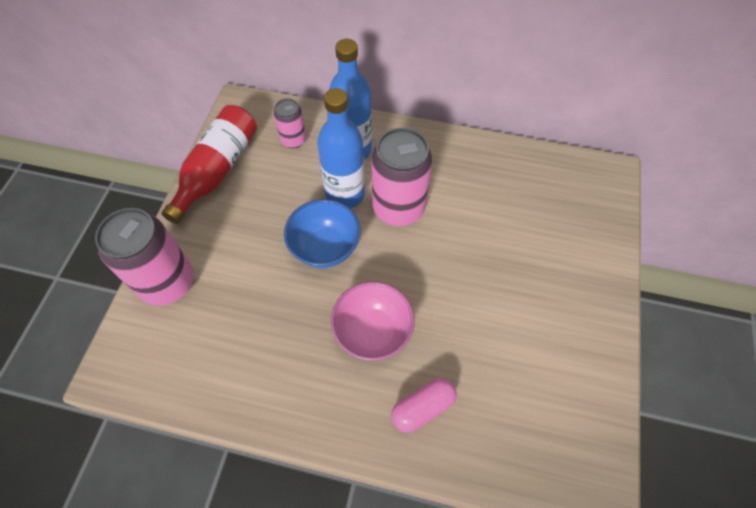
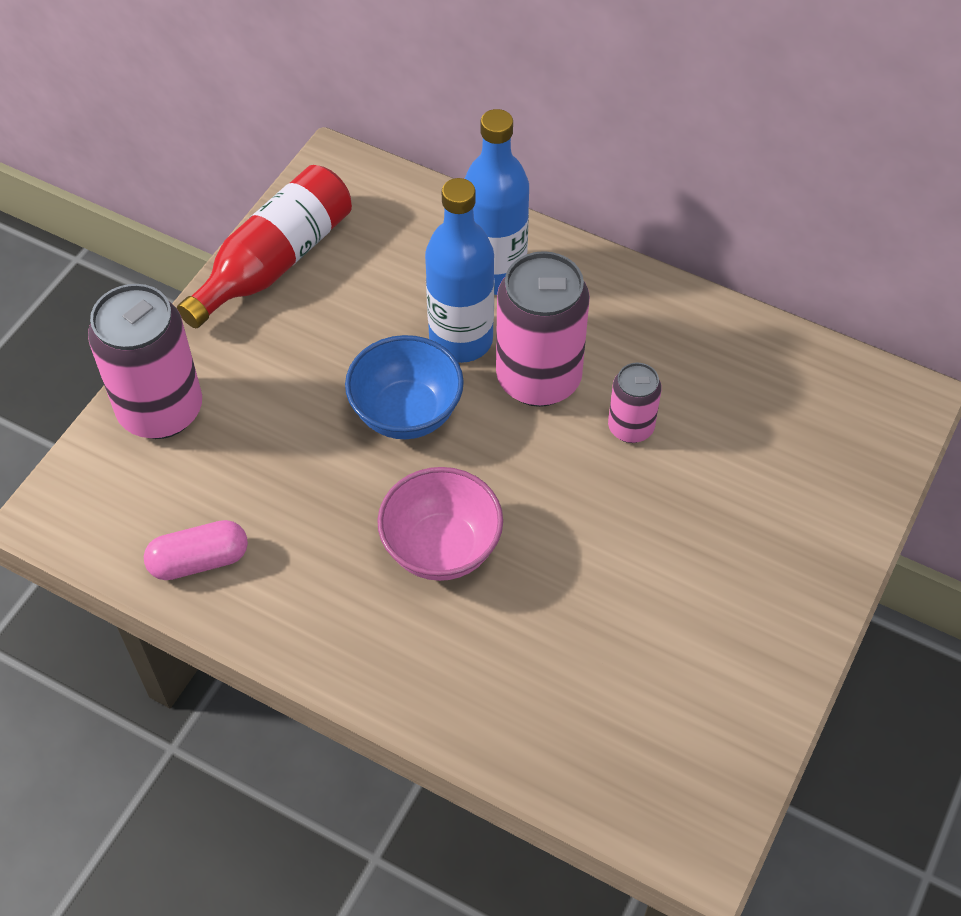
camera: 15 degrees right, 5 degrees down
pink can [274,98,306,148] -> pink can moved to [608,363,662,443]
pink capsule [391,378,457,433] -> pink capsule moved to [144,520,248,580]

